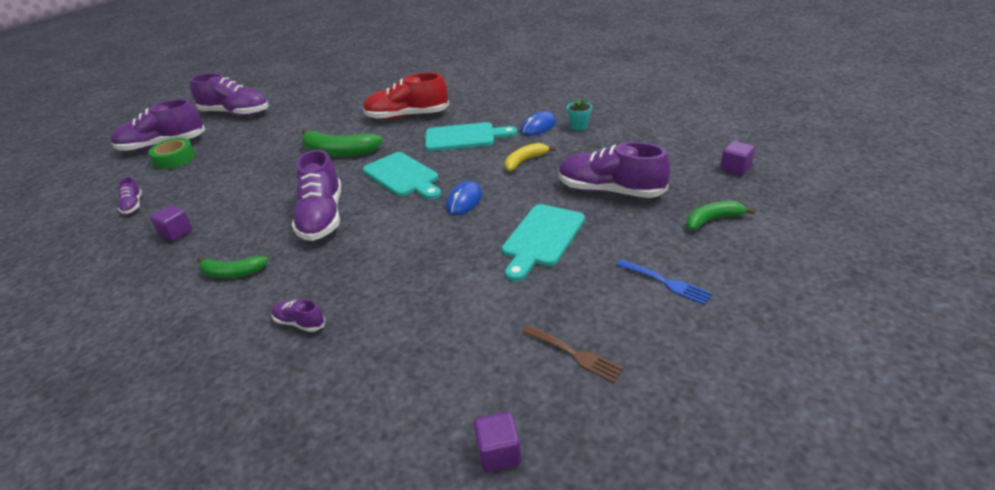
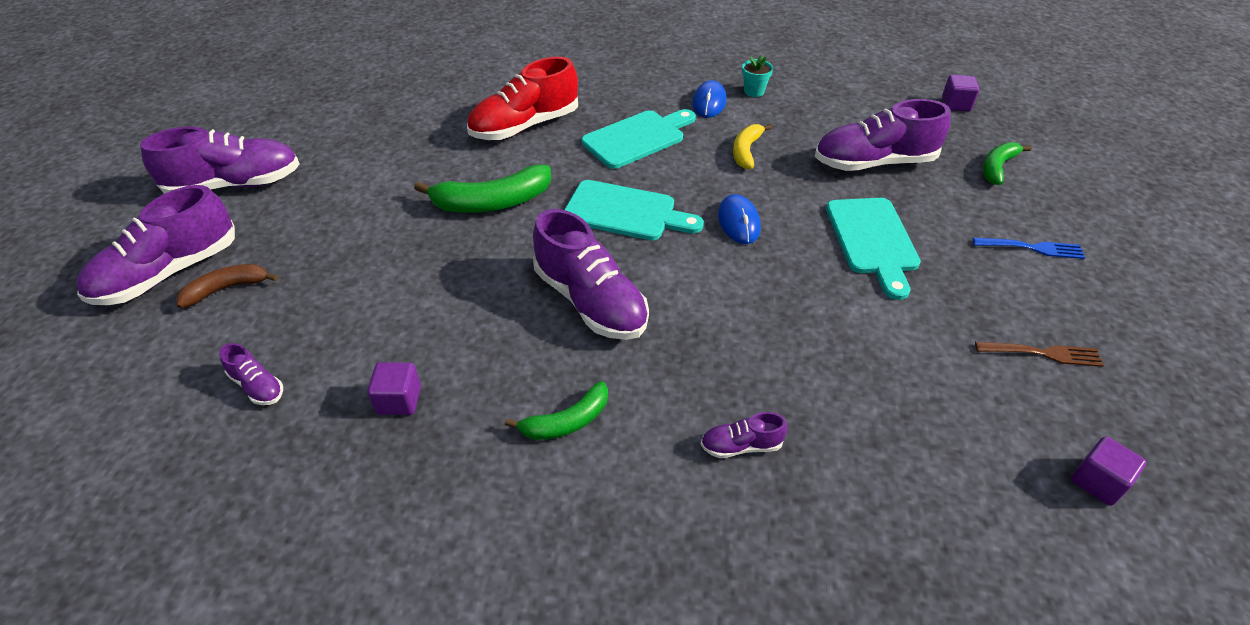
camera: 35 degrees left, 10 degrees up
green tape [148,138,195,169] -> brown banana [176,264,278,308]

